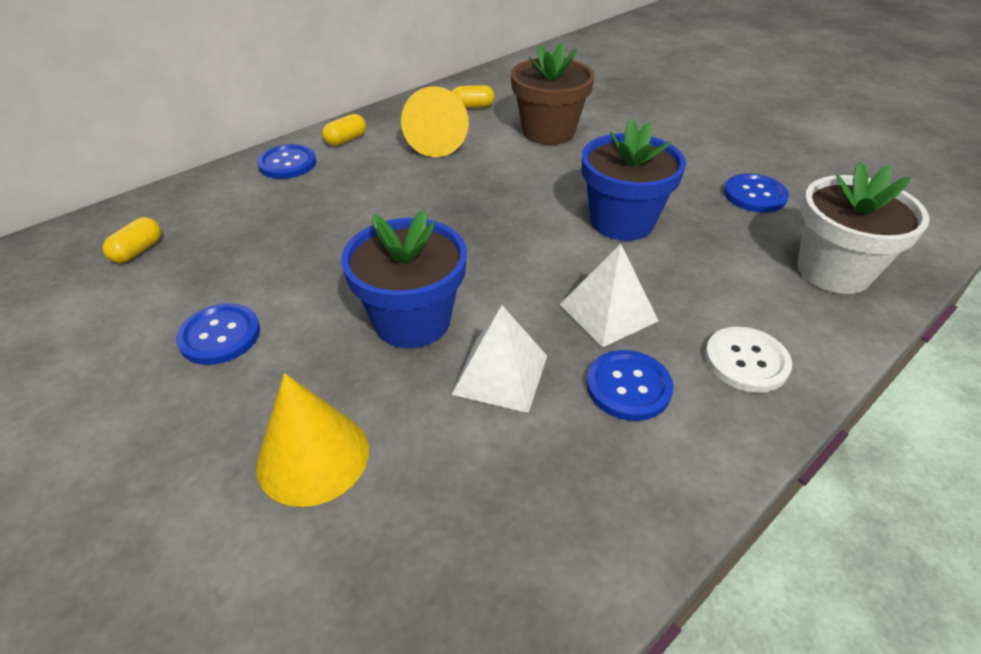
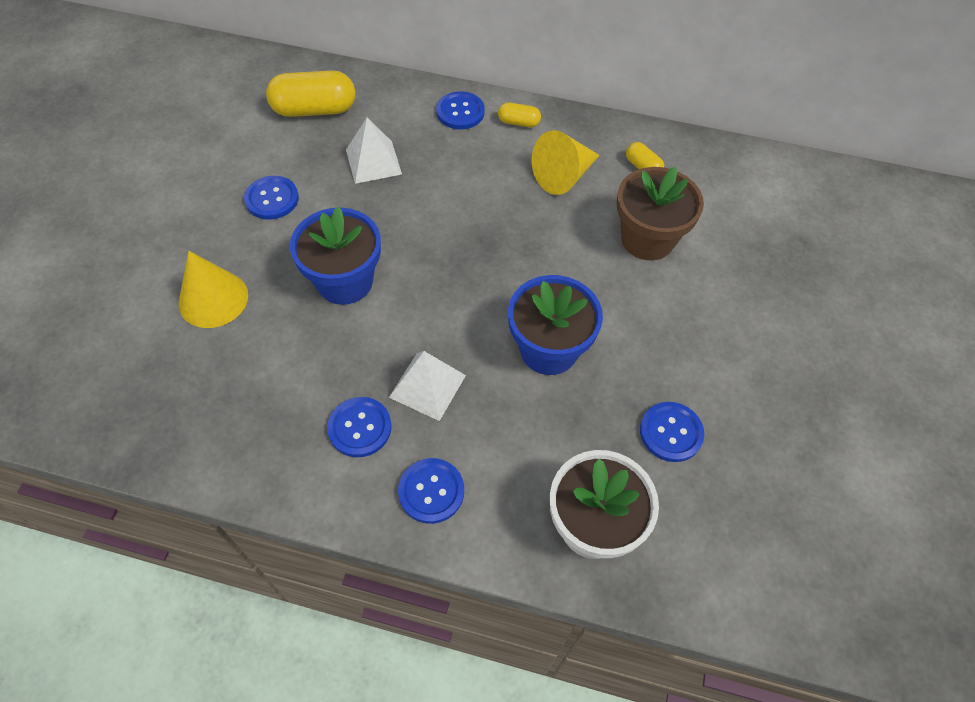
camera: 55 degrees right, 15 degrees up
yellow capsule [103,217,161,263] -> yellow capsule [266,70,355,117], size x2.00
white pyramid [452,305,547,413] -> white pyramid moved to [346,118,402,184]
white button [705,327,792,393] -> blue button [398,458,464,524]

